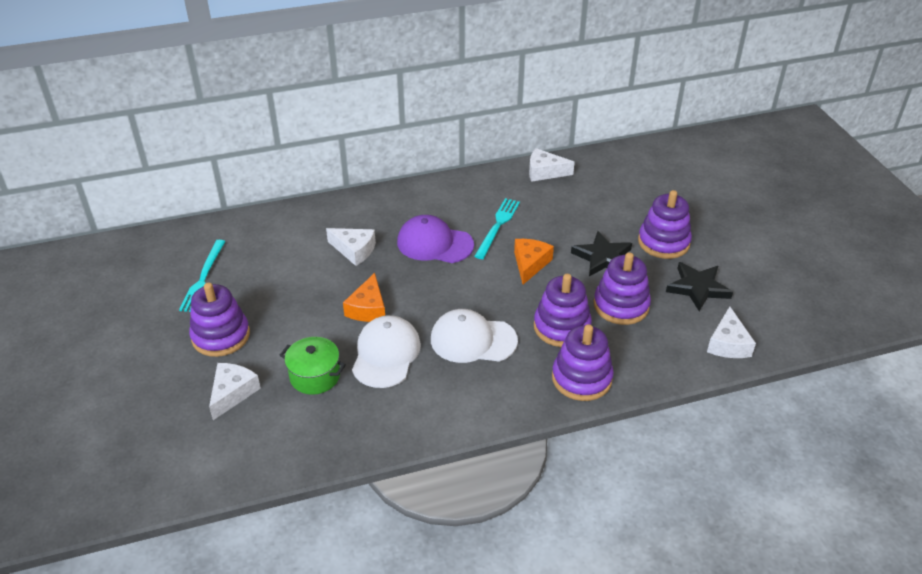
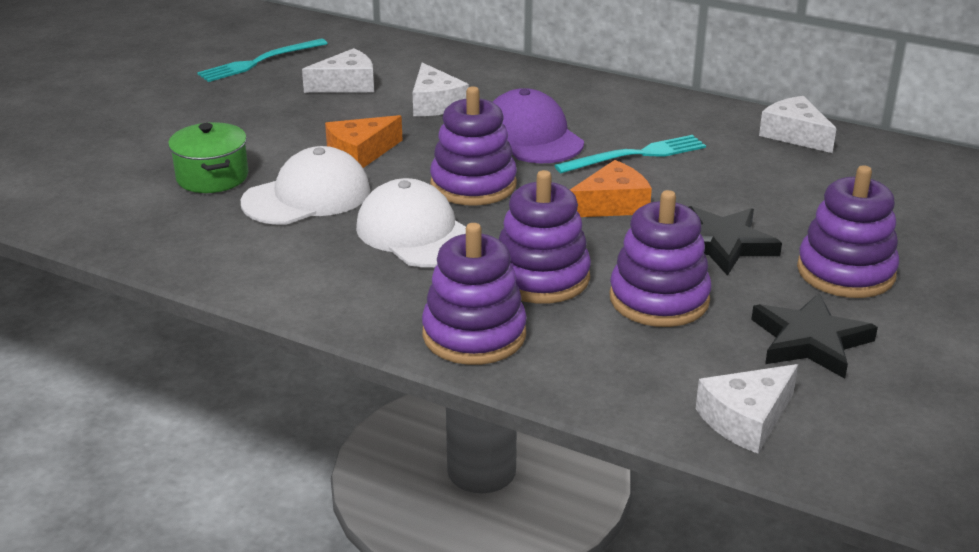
camera: 45 degrees right, 10 degrees down
purple stacking toy [189,282,250,357] -> purple stacking toy moved to [430,86,517,206]
white cheese [209,363,261,420] -> white cheese moved to [302,48,374,93]

